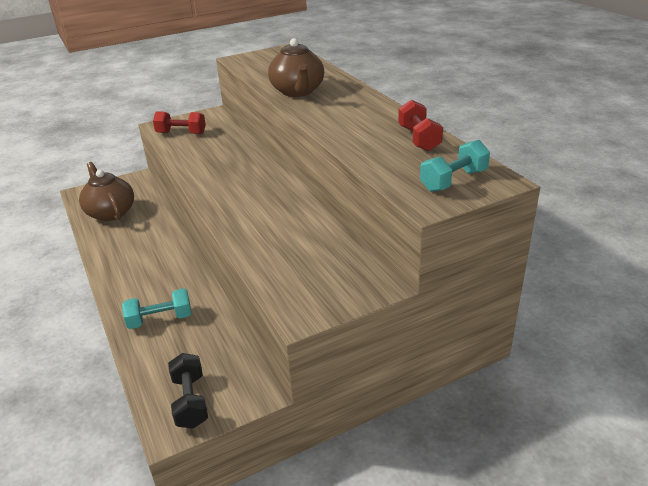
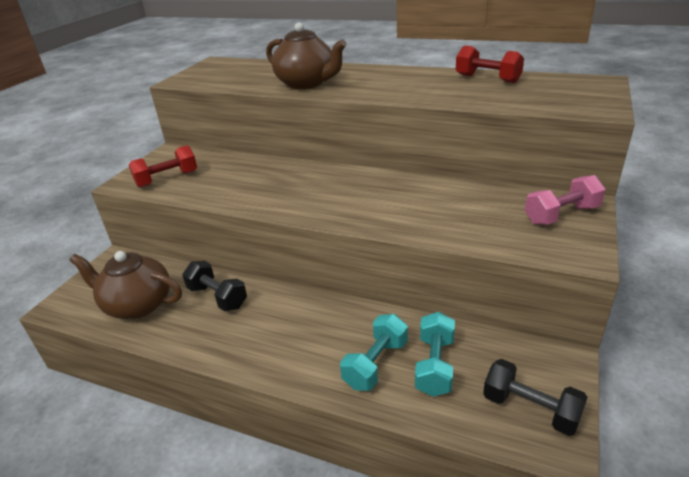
camera: 40 degrees left, 0 degrees up
turquoise dumbbell [420,140,490,192] -> turquoise dumbbell moved to [415,312,455,397]
none -> black dumbbell [182,261,247,311]
none -> pink dumbbell [525,175,605,225]

